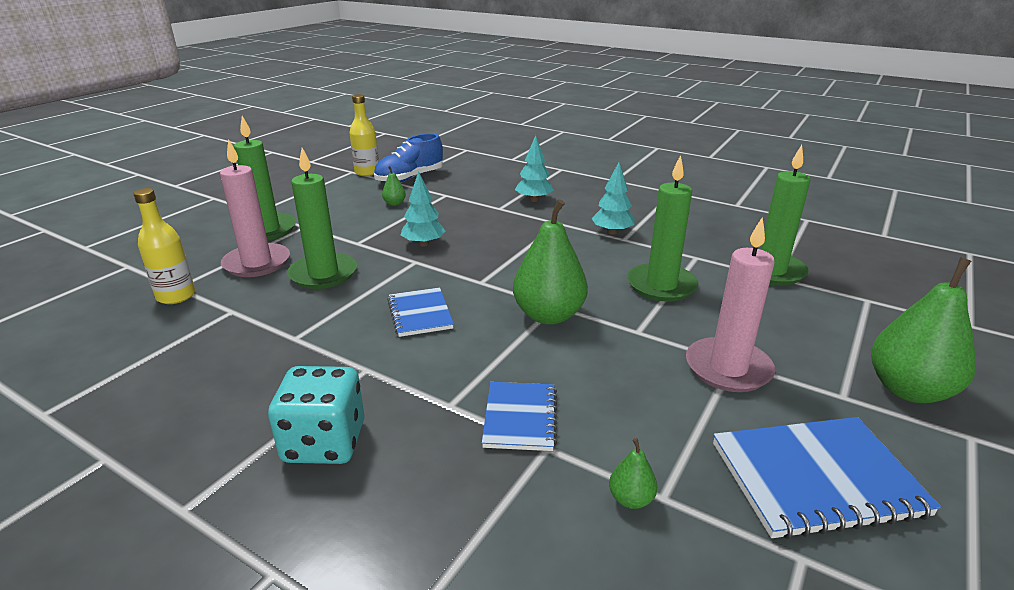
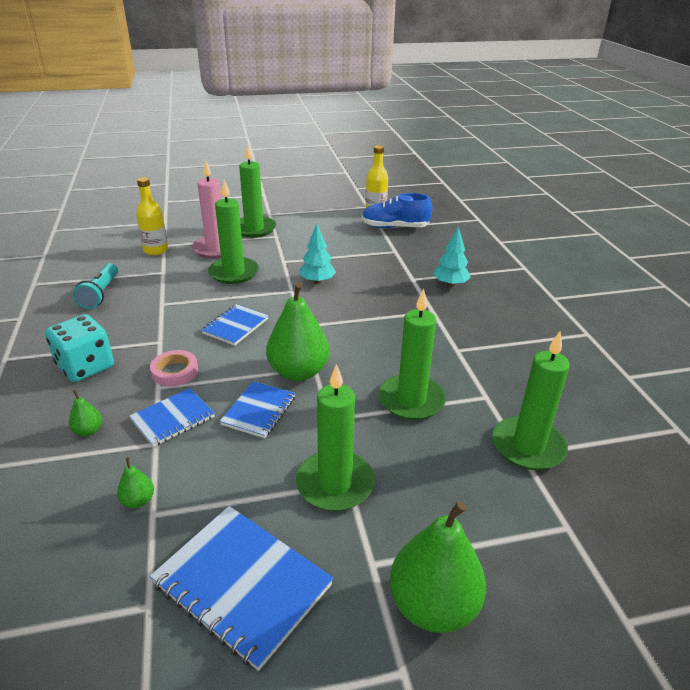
camera: 45 degrees right, 5 degrees up
green pear [382,166,406,206] -> green pear moved to [69,390,102,436]
turquoise tree [591,162,635,235] -> none
pink candle [686,218,775,392] -> green candle [296,364,375,511]
none -> turquoise flashlight [73,263,118,309]
none -> pink tape [150,350,198,387]
none -> blue notebook [220,381,295,438]

